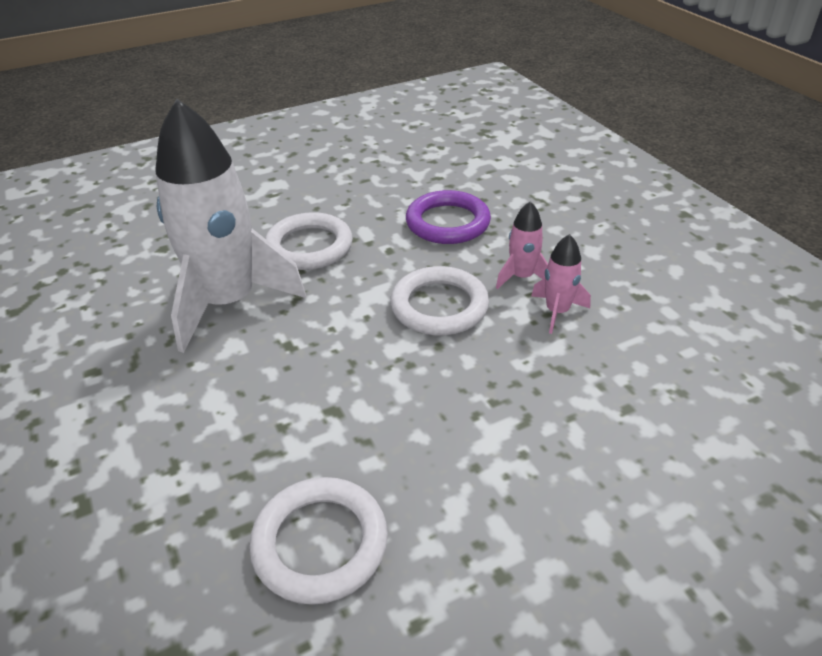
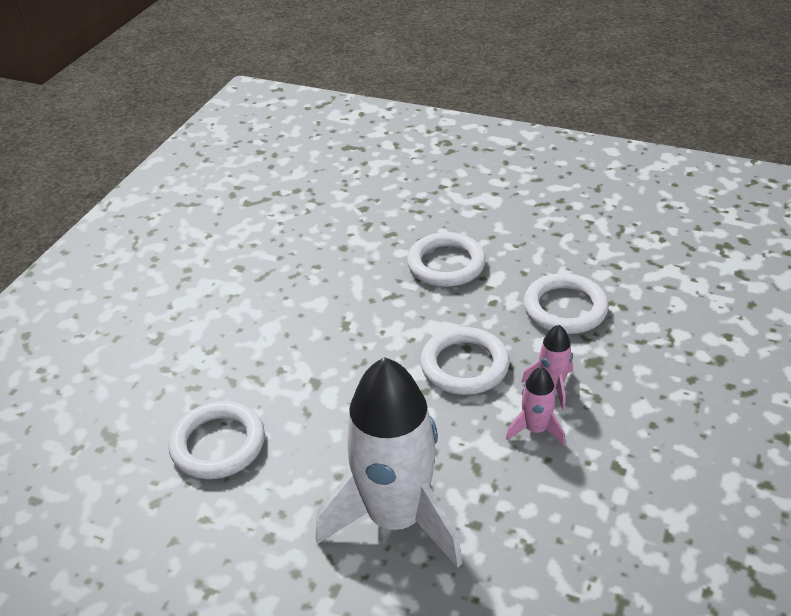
camera: 50 degrees right, 0 degrees up
white rocket [155,99,306,353] -> white rocket moved to [316,357,463,568]
purple ring [406,190,491,244] -> white ring [524,273,609,334]

